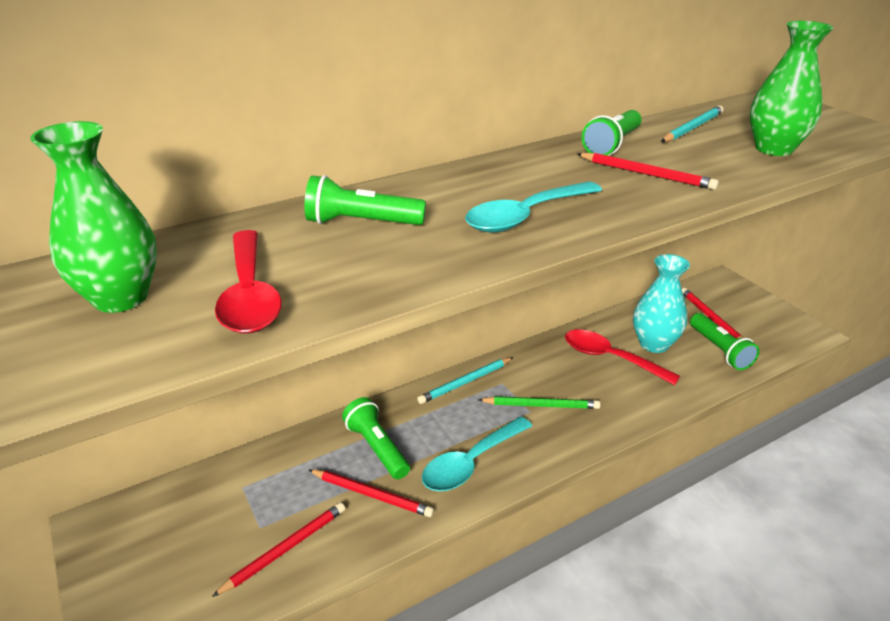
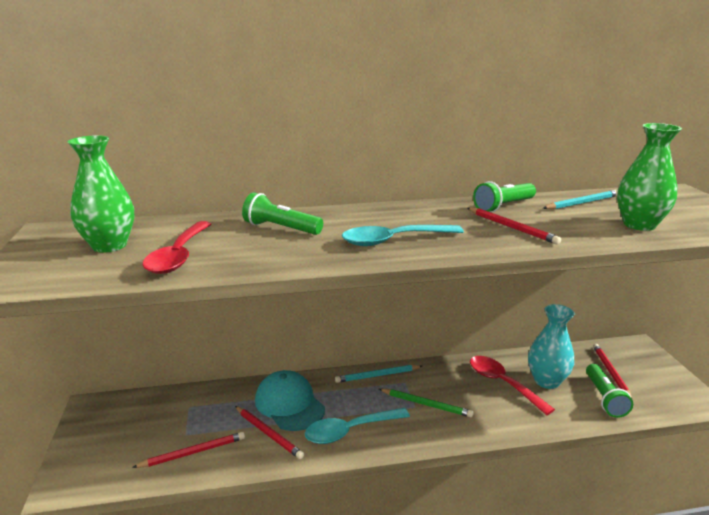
camera: 20 degrees right, 10 degrees down
green flashlight [342,397,410,479] -> turquoise cap [255,370,325,431]

